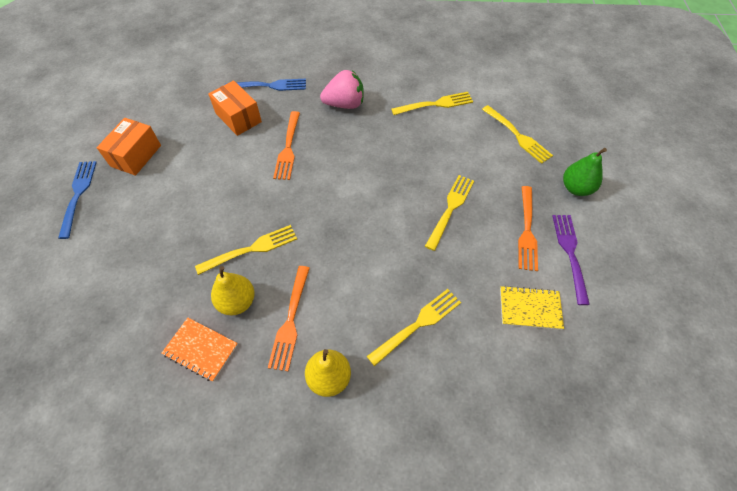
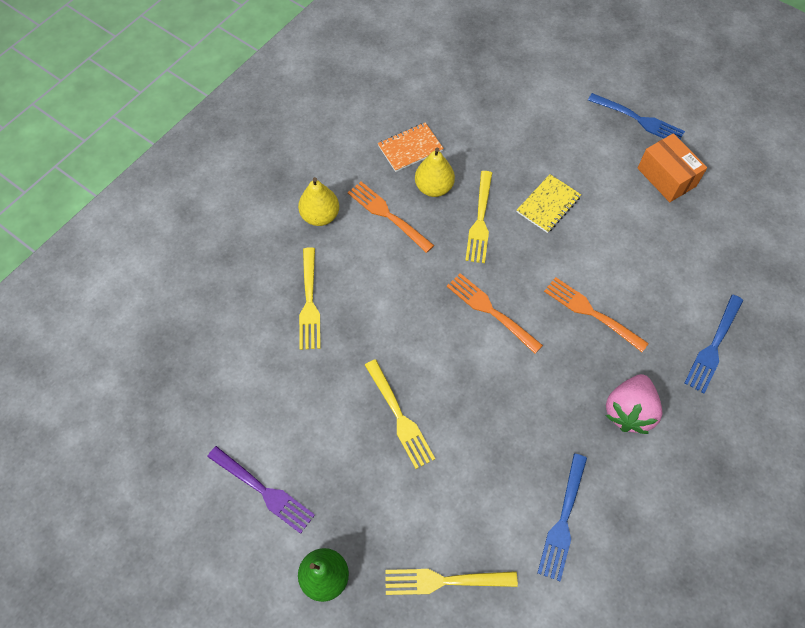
camera: 125 degrees right, 5 degrees up
orange box [208,80,262,136] -> none
yellow fork [391,92,473,115] -> blue fork [538,453,587,581]
yellow notebook [500,286,564,330] -> yellow notebook moved to [517,174,581,233]
orange fork [518,186,538,271] -> orange fork moved to [447,273,543,354]

